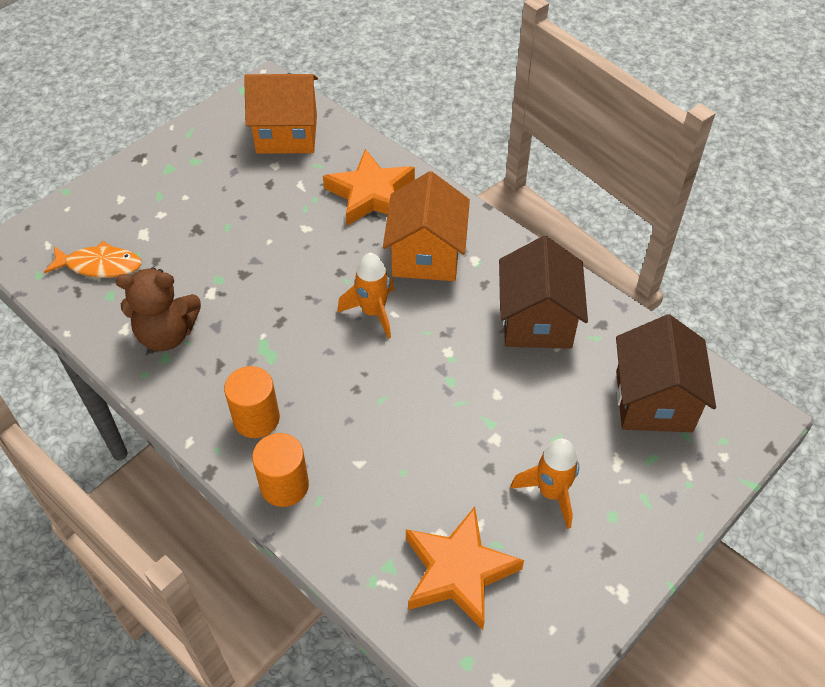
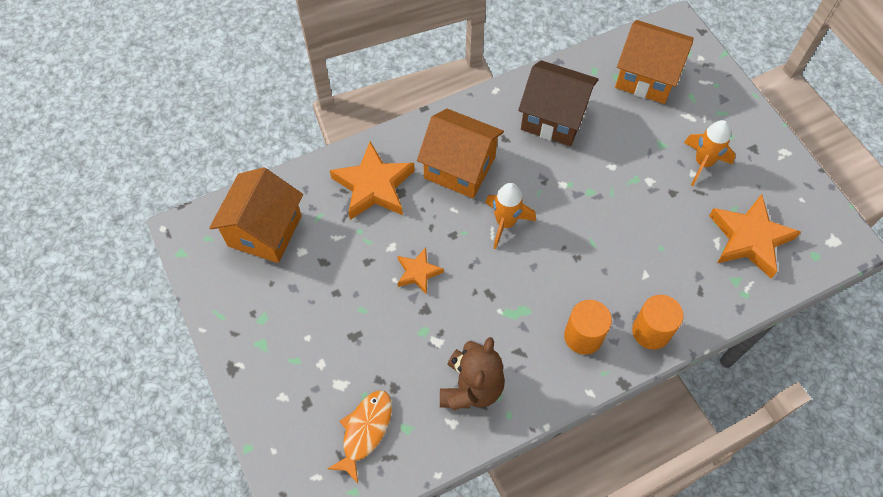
camera: 70 degrees left, 10 degrees up
brown house [616,314,716,432] -> orange house [615,20,694,104]
none -> orange star [397,248,444,295]

